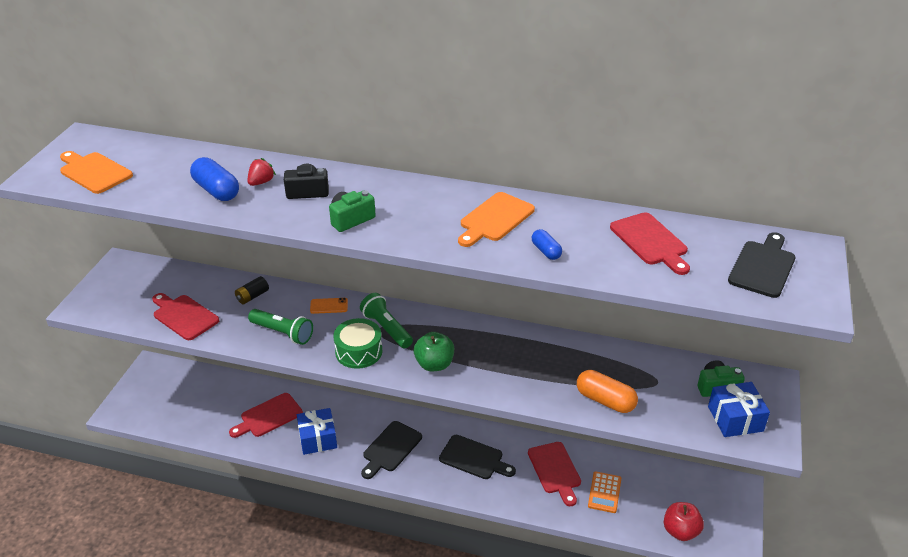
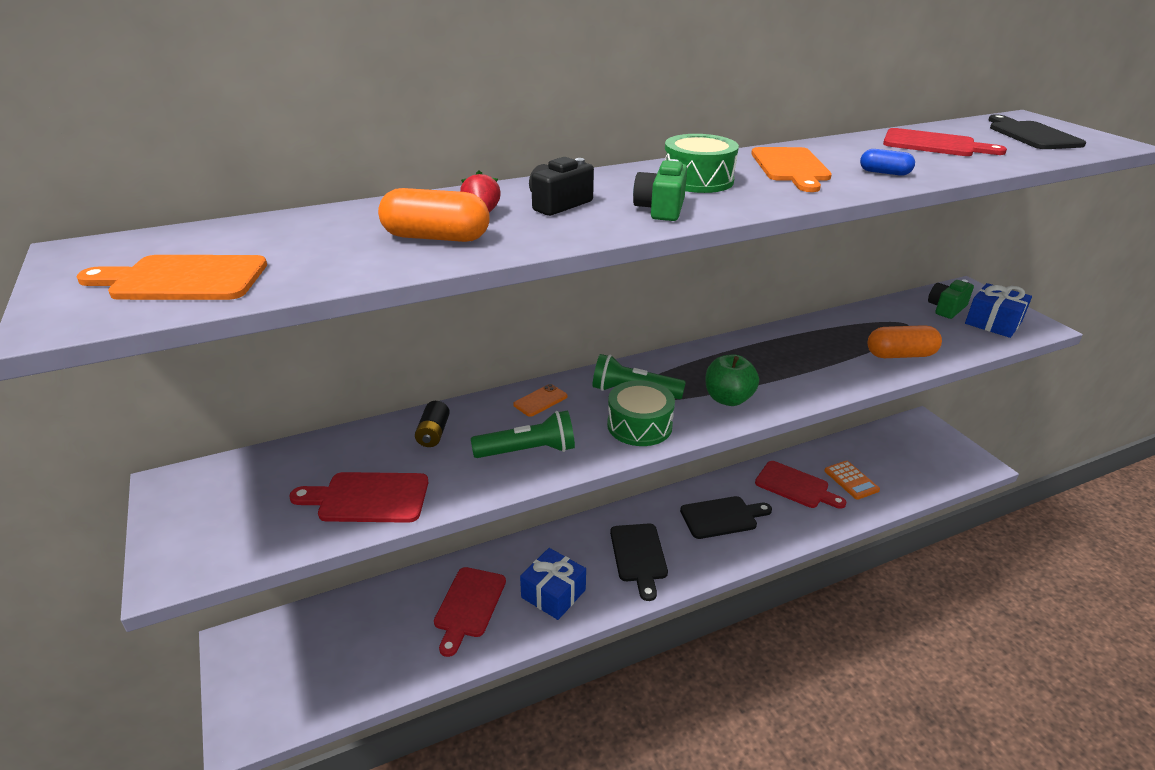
camera: 40 degrees left, 5 degrees down
blue capsule [190,157,239,201] -> orange capsule [378,188,490,242]
red apple [664,502,704,541] -> none
none -> green drum [665,134,739,193]

